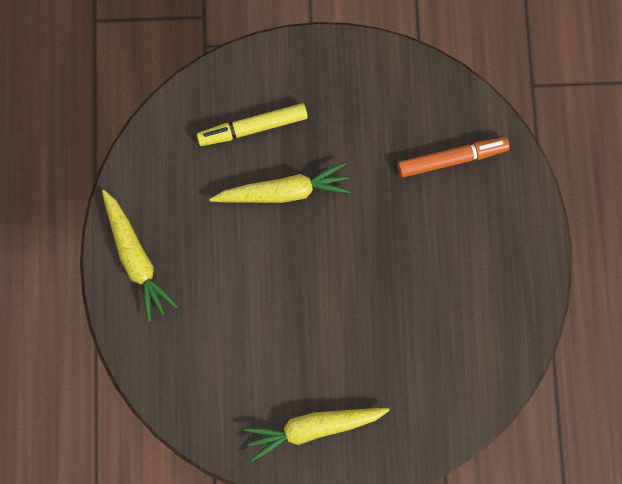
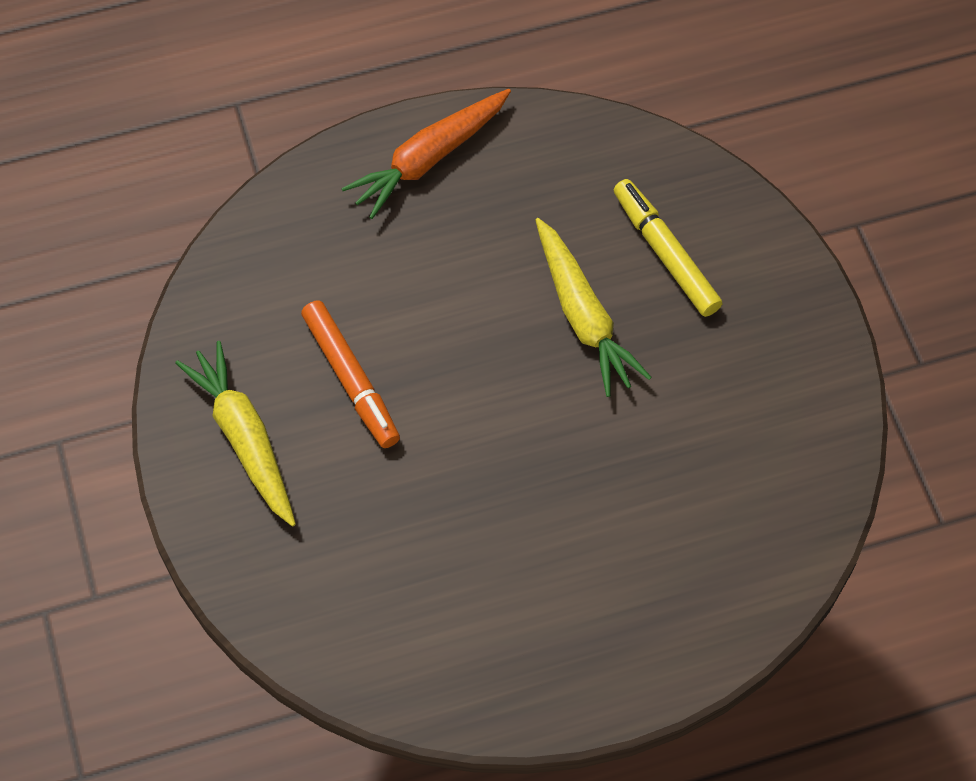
camera: 75 degrees right, 15 degrees down
yellow carrot [102,190,178,322] -> orange carrot [341,89,511,219]
orange marker [398,137,510,178] -> orange marker moved to [301,300,400,448]

